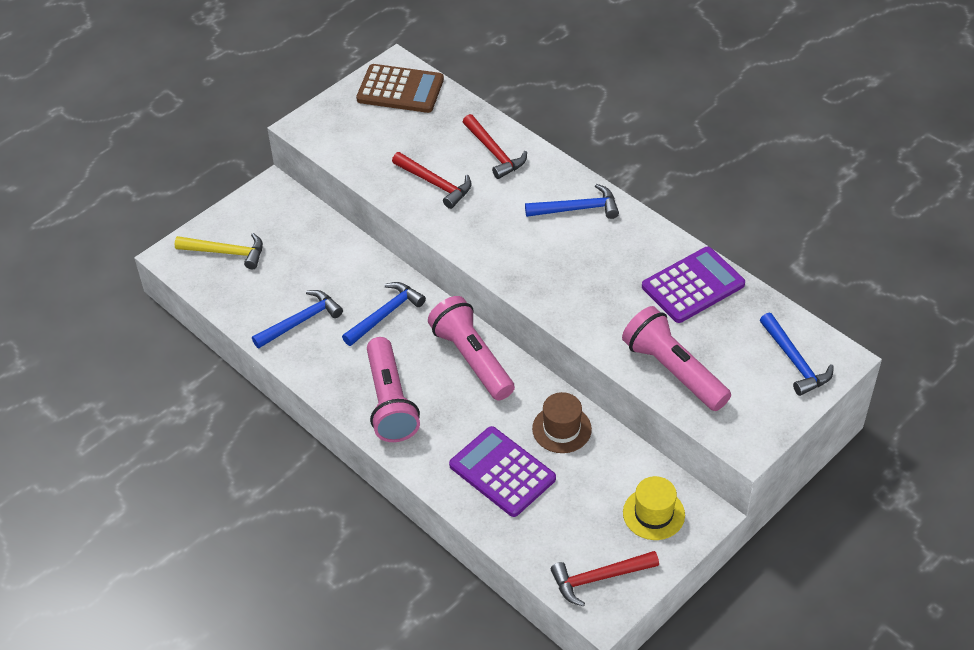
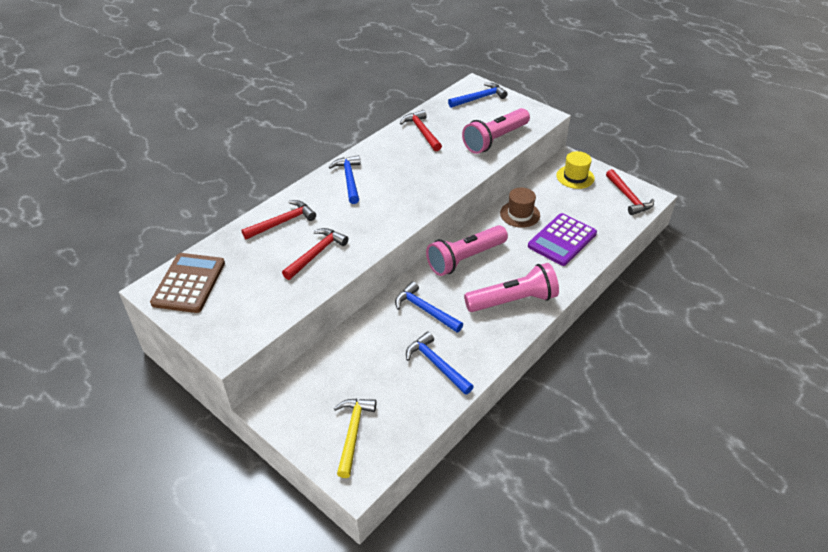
camera: 95 degrees left, 5 degrees down
purple calculator [642,247,745,323] -> red hammer [400,110,442,151]

